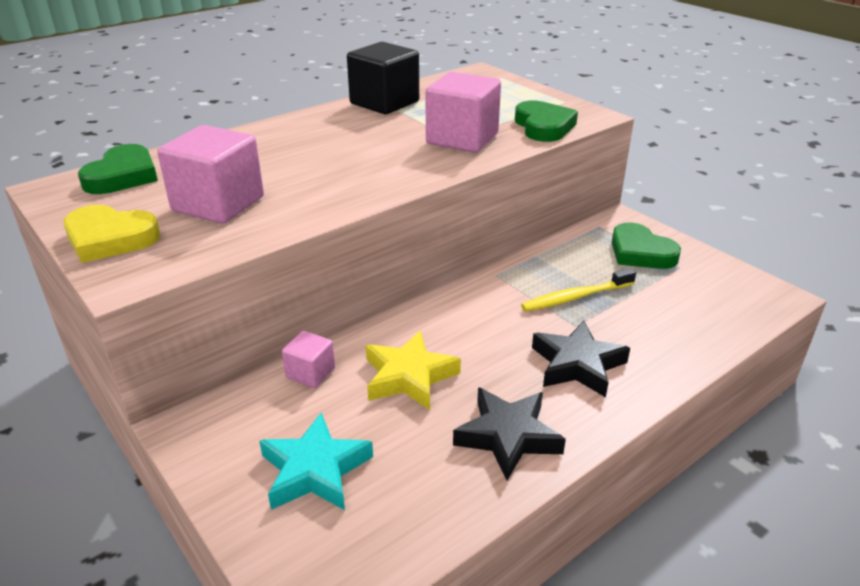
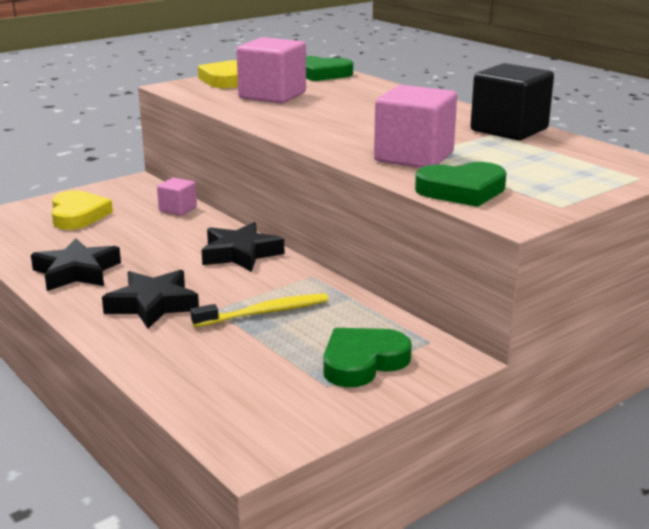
camera: 90 degrees right, 10 degrees down
turquoise star [259,413,373,510] -> yellow heart [52,190,113,230]
yellow star [366,331,461,410] -> none
yellow toothbrush [521,268,636,312] -> yellow toothbrush turned 90 degrees clockwise [191,294,328,327]
none -> black star [202,222,284,272]

